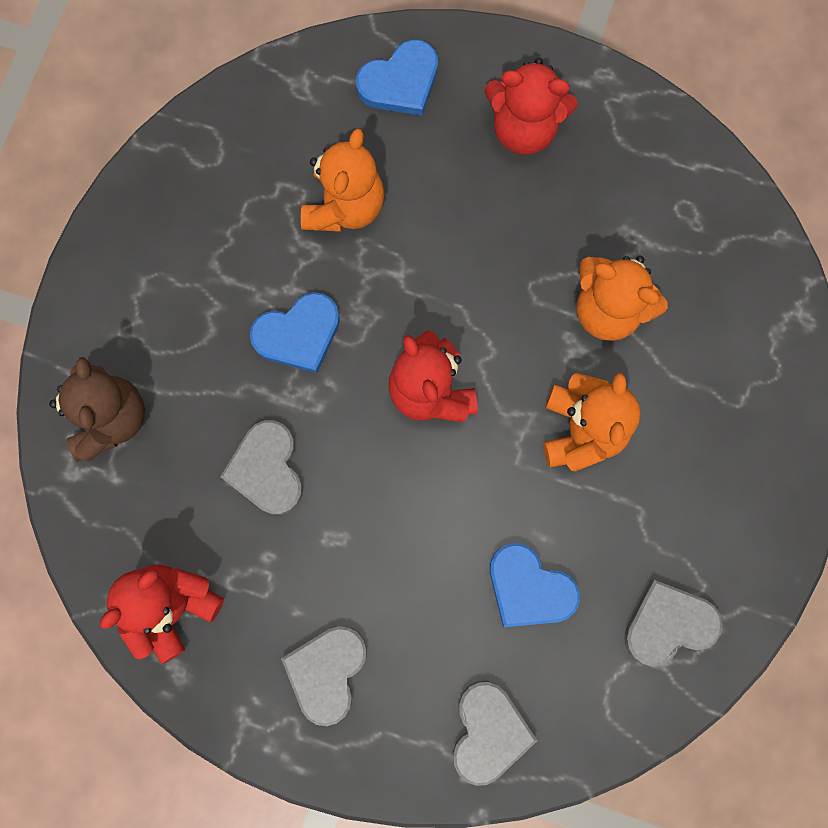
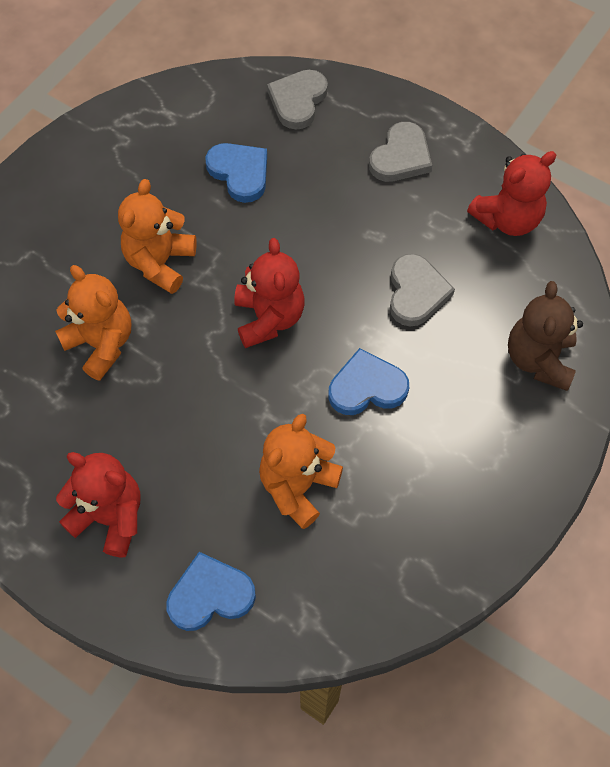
camera: 165 degrees left, 15 degrees down
grey heart [624,580,722,666] -> none

